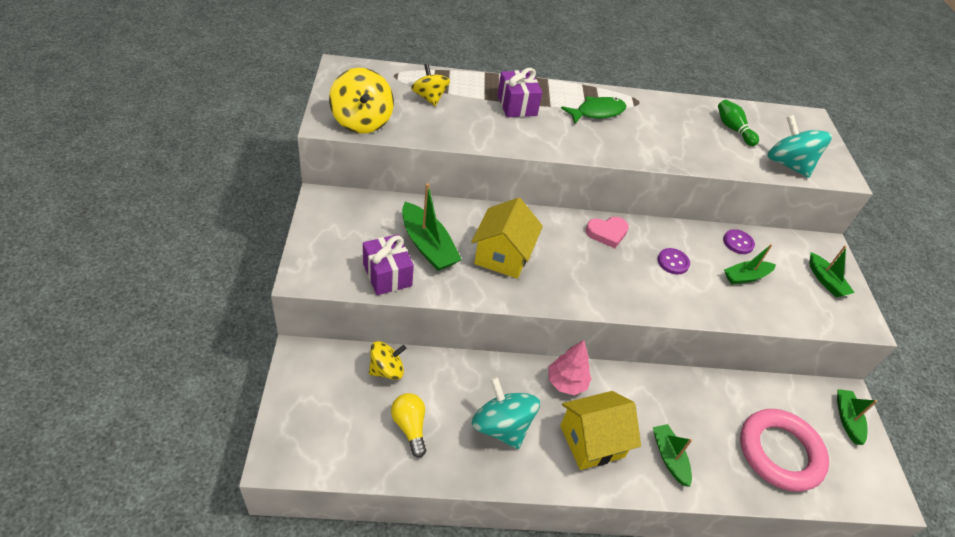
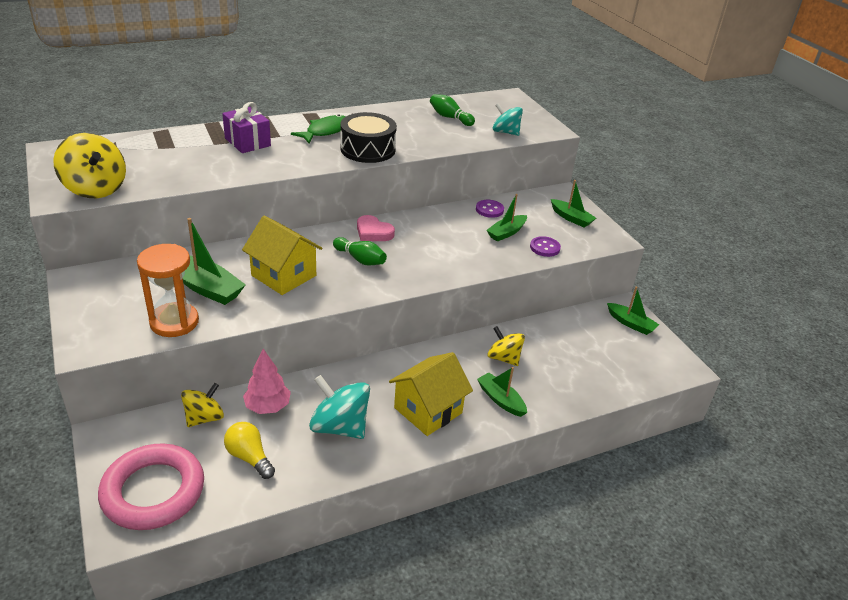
camera: 20 degrees left, 10 degrees down
purple gift [363,234,414,295] -> orange hourglass [137,244,199,337]
yellow spinning top [411,64,450,106] -> yellow spinning top moved to [488,326,525,366]
yellow house [471,198,543,279] -> yellow house turned 45 degrees counterclockwise [242,216,322,295]
pink tree [549,340,592,395] -> pink tree moved to [243,349,291,414]
pink heart [586,217,629,248] -> pink heart turned 75 degrees clockwise [357,215,395,241]
purple button [658,248,690,275] -> purple button moved to [530,236,561,257]
pink ring [740,409,829,492] -> pink ring moved to [98,443,204,530]
turquoise spinning top [767,115,832,178] -> turquoise spinning top [493,103,523,136], size x0.66
green boat [837,389,877,445] -> green boat turned 150 degrees clockwise [607,287,659,335]
none -> green bowling pin [333,237,387,266]
none -> black drum [341,112,397,163]

